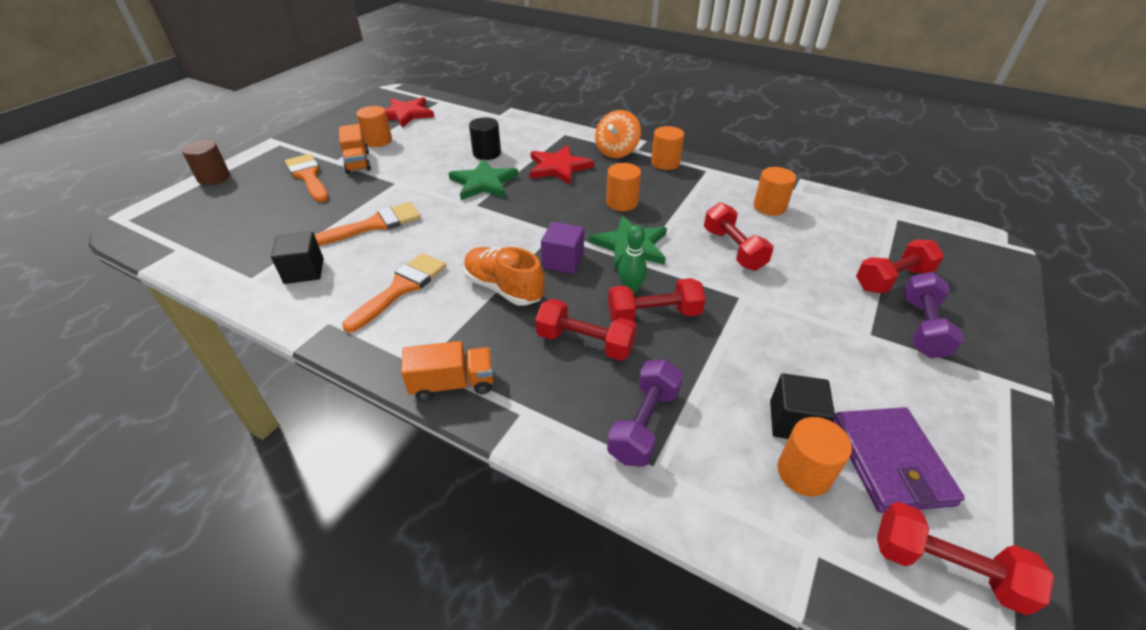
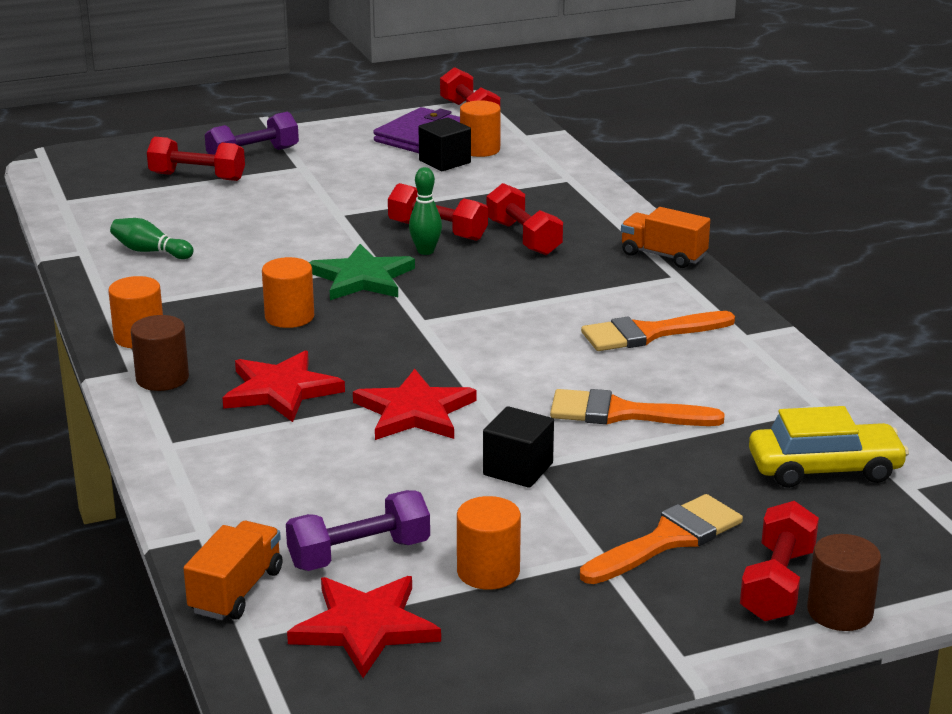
camera: 140 degrees left, 15 degrees down
black cube [271,232,324,284] -> black cube moved to [483,406,554,488]
orange brush [285,154,328,202] -> orange brush turned 135 degrees counterclockwise [580,494,743,584]
orange truck [339,124,371,174] -> orange truck moved to [183,521,283,620]
green star [449,159,519,200] -> red star [353,369,476,440]
orange shoe [463,247,545,306] -> none
black cylinder [469,117,501,160] -> none
purple cube [541,222,584,274] -> none
orange spinning top [595,110,641,158] -> brown cylinder [131,315,189,391]
purple dumbbell [607,359,683,467] -> purple dumbbell moved to [286,490,430,571]
red dumbbell [704,202,773,271] -> red dumbbell moved to [740,501,819,621]
orange cylinder [754,167,796,216] -> green bowling pin [110,218,194,259]
none -> yellow car [749,406,909,488]

